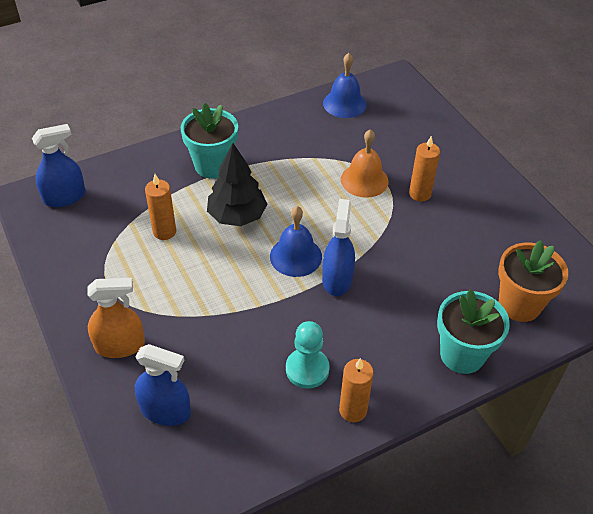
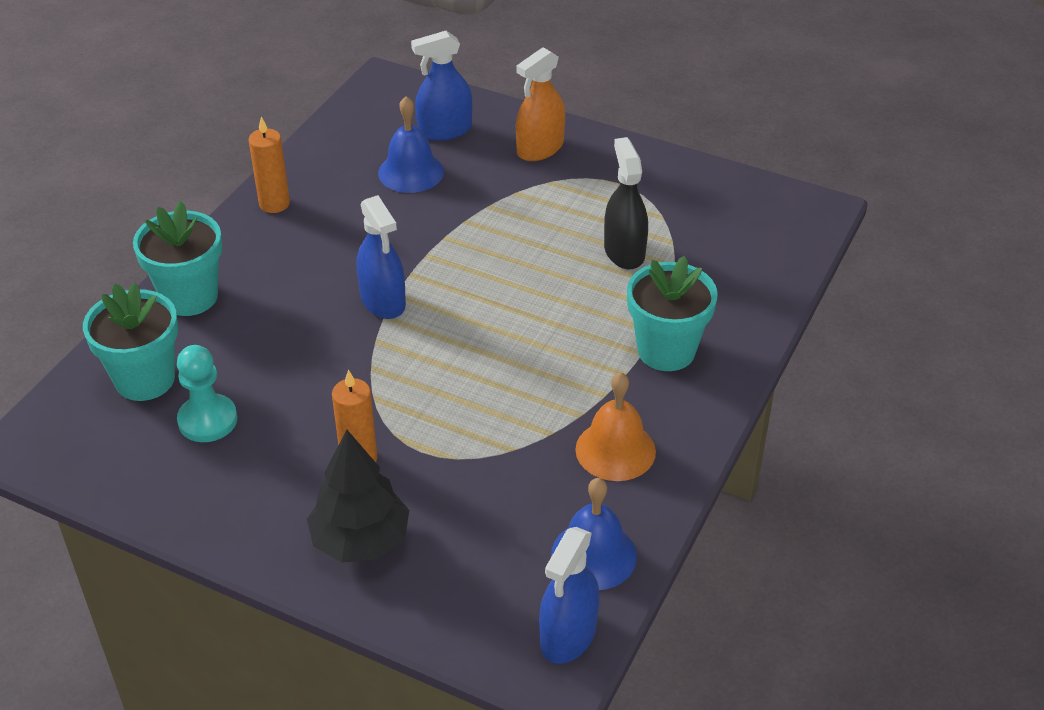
camera: 145 degrees right, 5 degrees down
blue spray bottle [32,124,86,207] -> blue spray bottle moved to [539,527,599,664]
orange candle [145,174,176,240] -> black spray bottle [604,137,648,269]
black tree [207,143,267,226] -> black tree moved to [307,430,409,562]
blue bell [270,206,322,277] -> blue bell moved to [378,96,444,193]
turquoise pawn [286,321,330,389] -> turquoise pawn moved to [177,345,237,442]
orange bell [341,129,389,198] -> orange bell moved to [575,372,656,481]
orange flower pot [498,240,568,322] -> turquoise flower pot [83,283,178,401]

